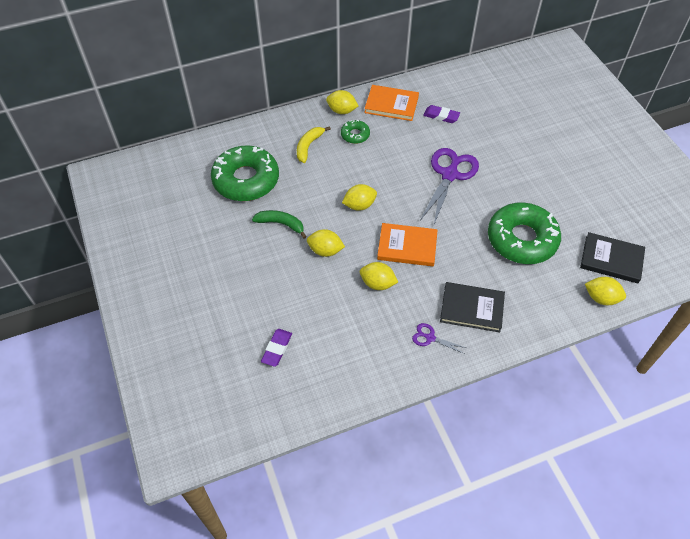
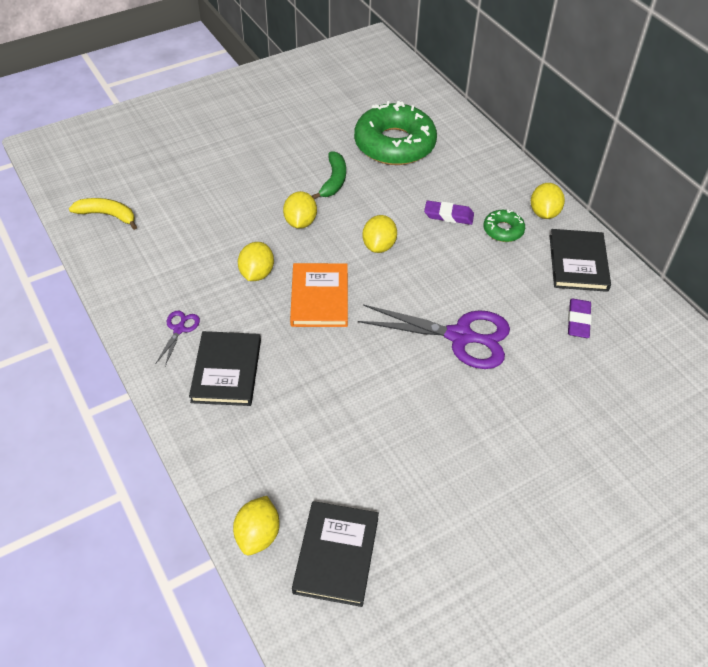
camera: 80 degrees right, 5 degrees down
purple eraser [261,329,292,367] -> purple eraser moved to [424,201,474,225]
yellow banana [297,126,331,163] -> yellow banana moved to [69,198,137,230]
yellow lemon [342,184,377,211] -> yellow lemon turned 45 degrees clockwise [362,215,397,253]
orange book [364,85,419,121] -> black book [550,229,611,292]
green donut [488,202,561,264] -> none

